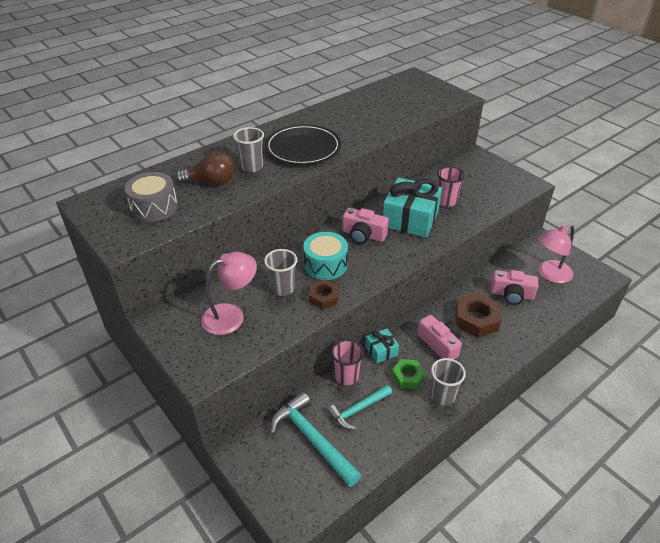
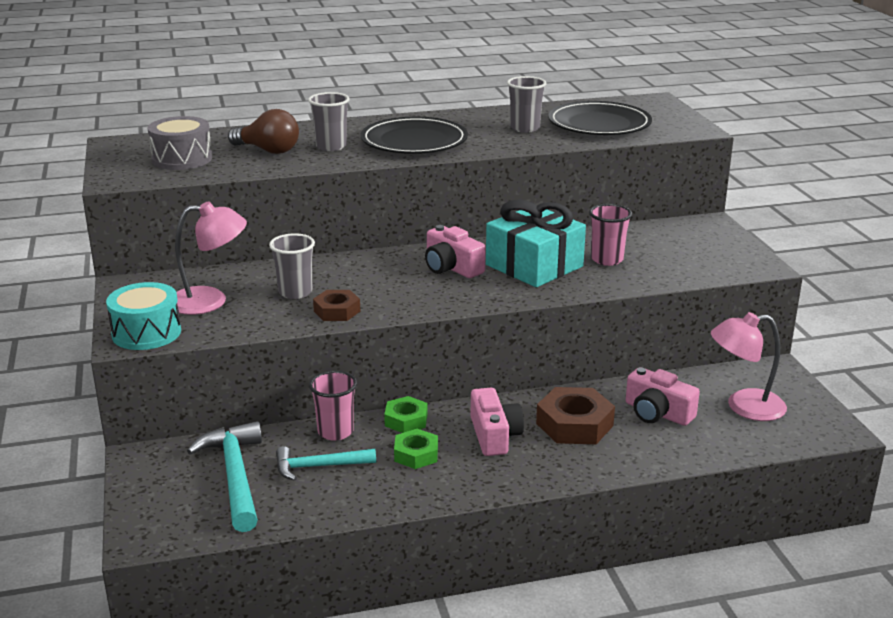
camera: 25 degrees right, 15 degrees down
turquoise drum [303,232,348,280] -> turquoise drum moved to [106,282,181,350]
turquoise gift [365,329,399,363] -> green nut [384,396,428,433]
grey cup [431,358,466,406] -> grey cup moved to [507,76,546,133]
none -> black plate [548,101,652,135]

